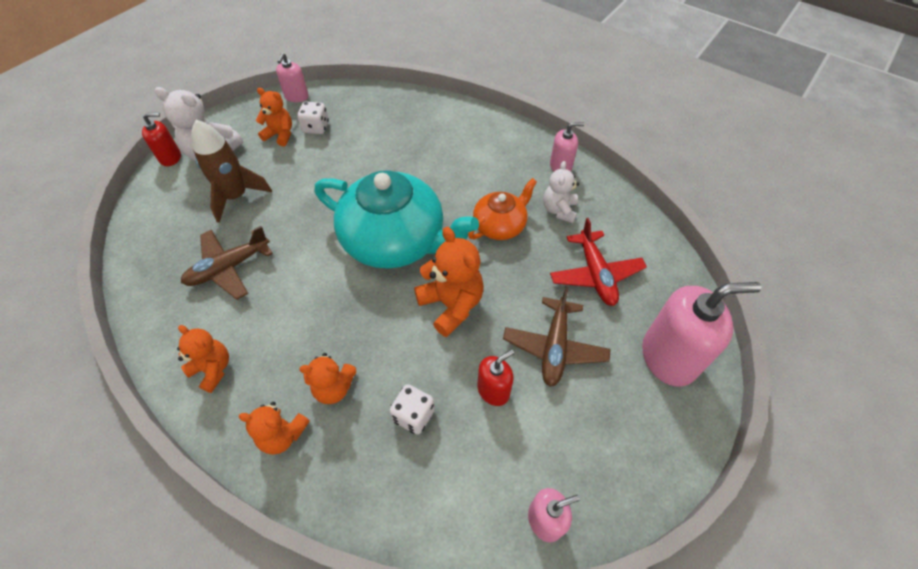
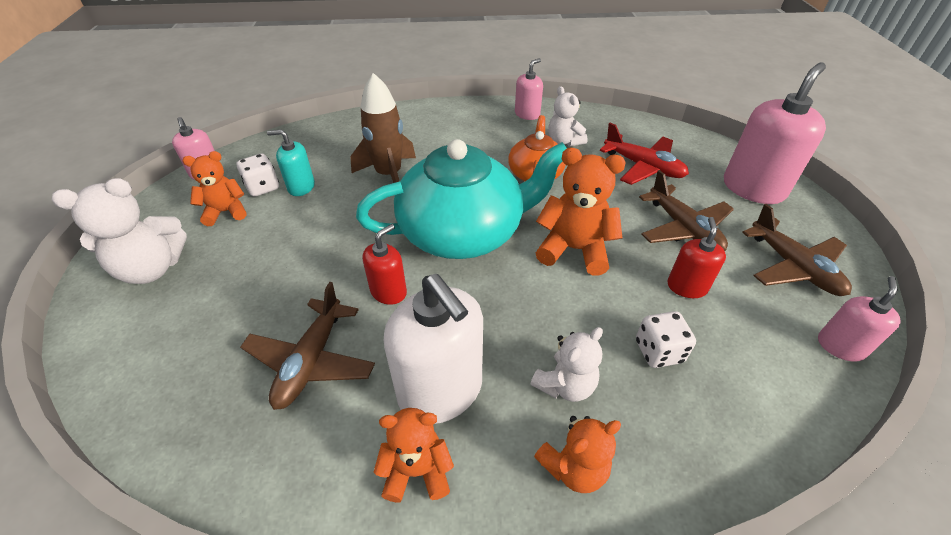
camera: 40 degrees left, 10 degrees down
red soap dispenser [142,113,181,166] -> red soap dispenser moved to [362,224,407,305]
brown rocket [191,120,272,223] -> brown rocket moved to [350,73,416,183]
orange teddy bear [299,353,356,404] -> white teddy bear [531,327,603,402]
none -> turquoise soap dispenser [267,129,315,196]
none -> white soap dispenser [384,274,483,424]
none -> brown plane [742,204,852,296]

